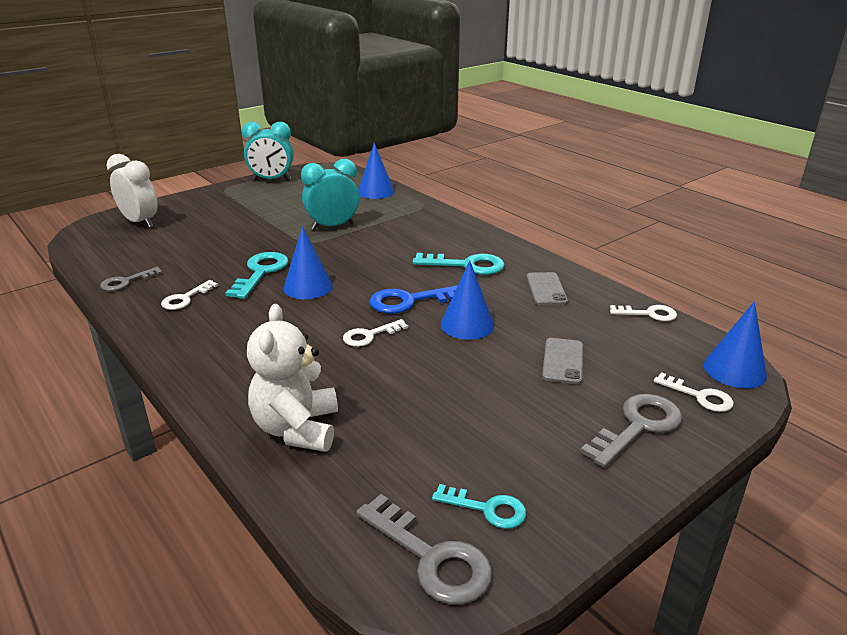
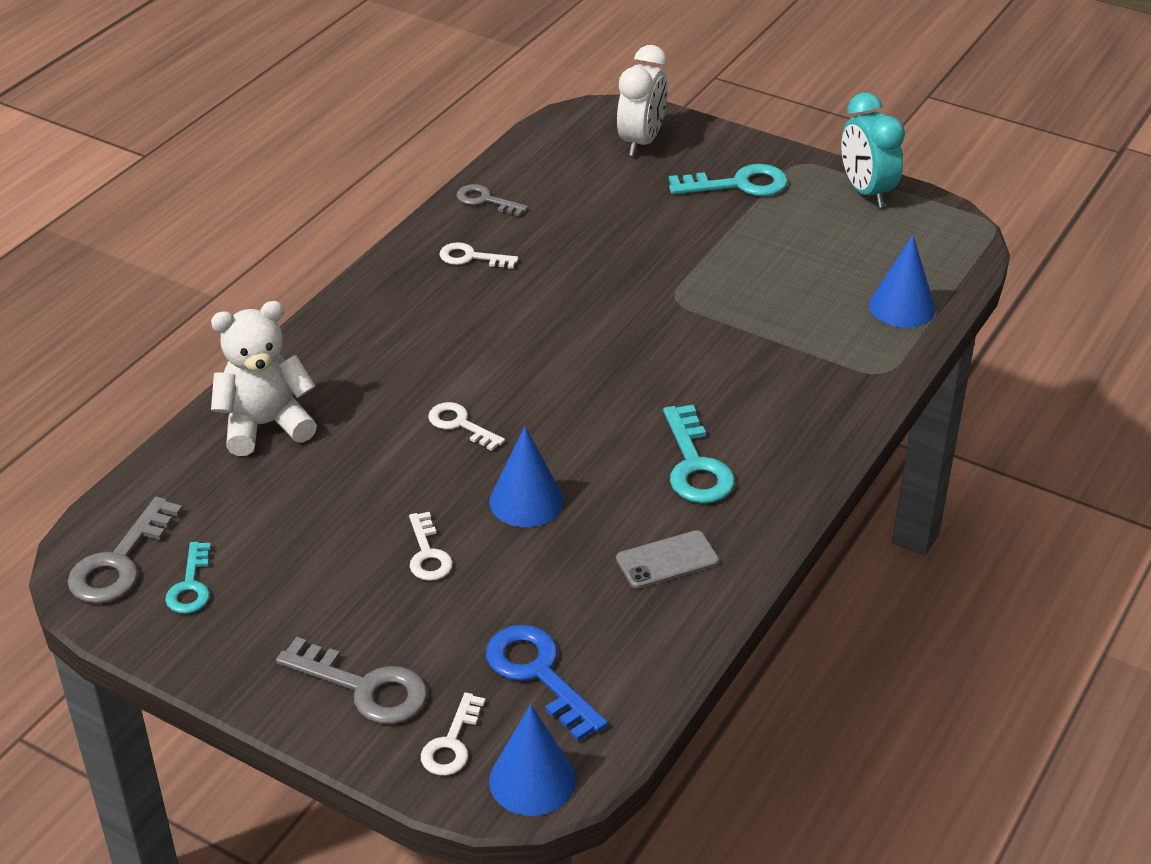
camera: 70 degrees right, 10 degrees up
turquoise key [225,252,288,299] -> turquoise key moved to [669,164,788,196]
blue cone [283,227,333,299] -> none
turquoise clock [301,159,359,230] -> none
blue key [369,285,458,314] -> blue key moved to [486,625,608,741]
grey phone [542,338,583,384] -> none
white key [610,305,677,321] -> white key moved to [409,512,453,581]

